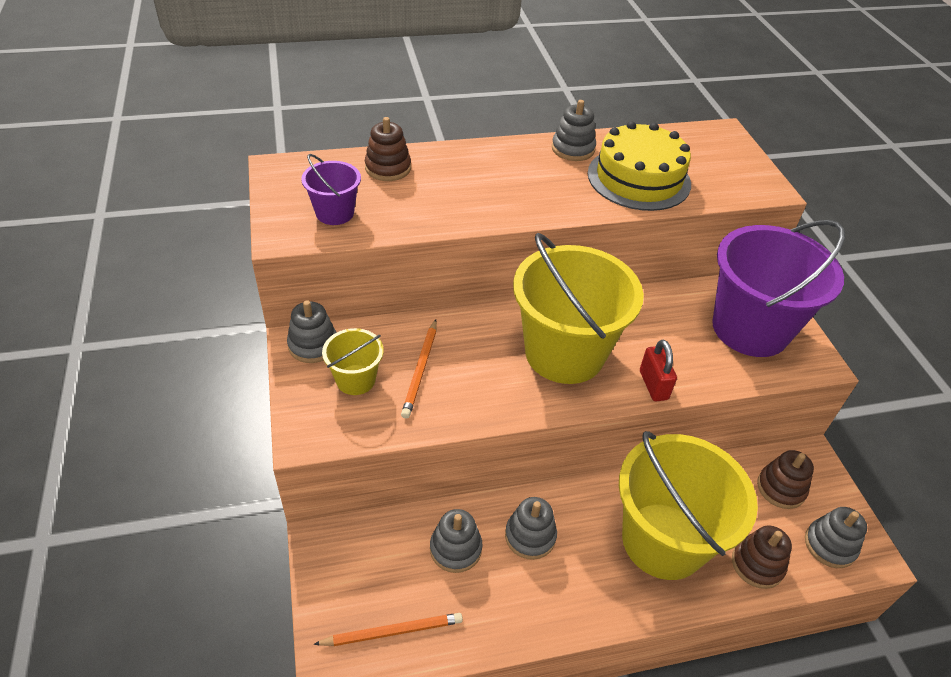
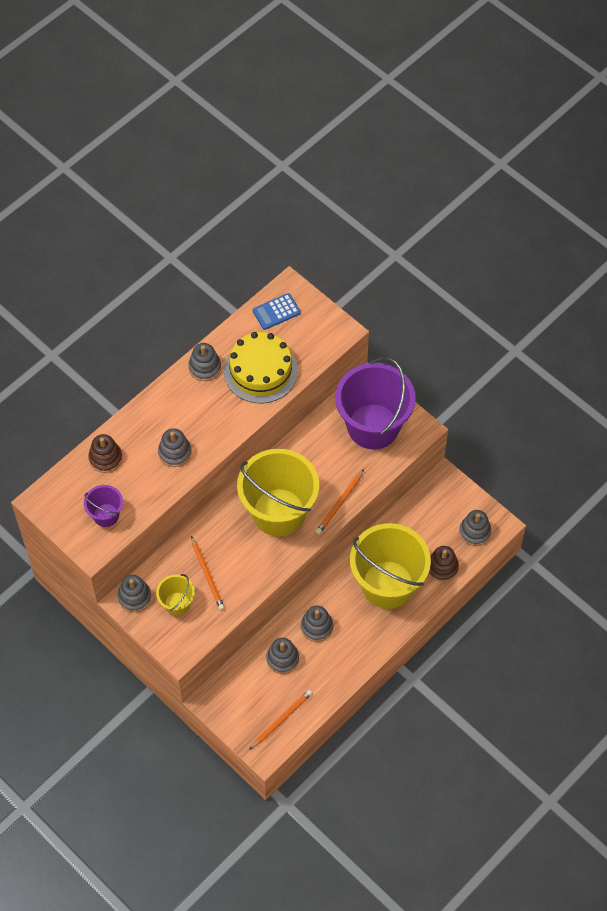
camera: 30 degrees left, 15 degrees up
red padlock [640,340,677,401] -> orange pencil [316,469,364,534]
brown stacking toy [757,450,814,509] -> none
none -> grey stacking toy [158,428,192,467]
none -> blue calculator [252,293,301,330]

